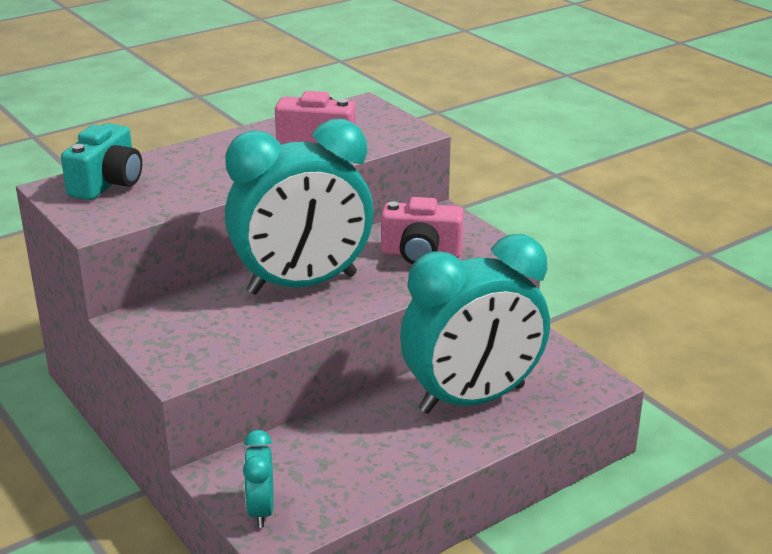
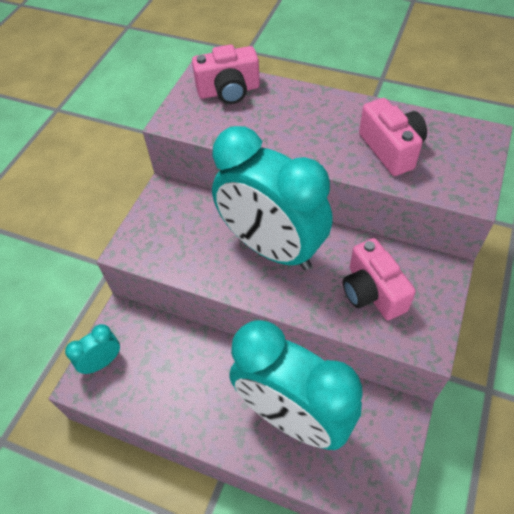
camera: 60 degrees right, 25 degrees up
turquoise camera [61,123,142,200] -> pink camera [192,44,260,104]

